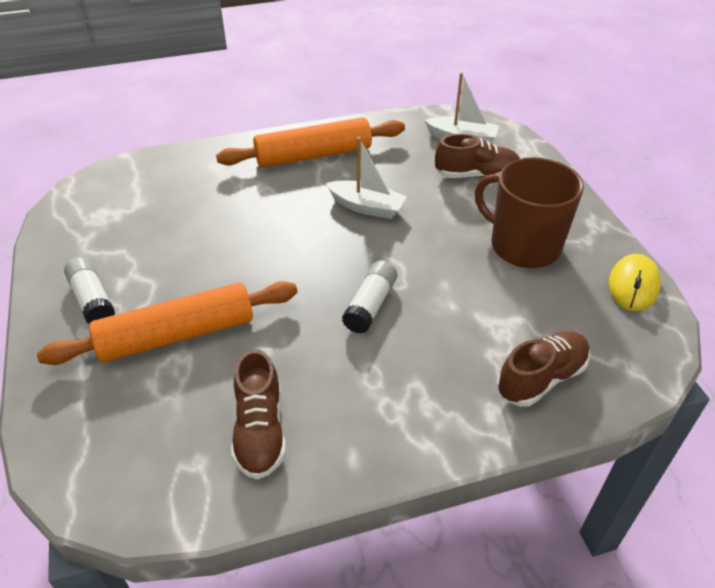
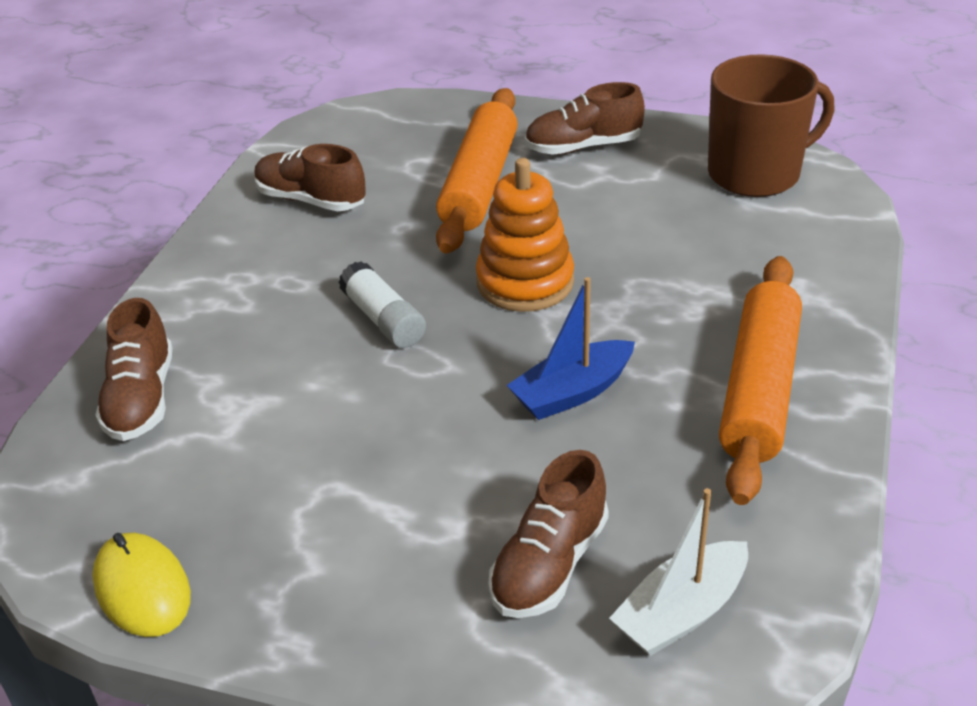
camera: 125 degrees right, 5 degrees down
white glue stick [64,257,115,325] -> brown shoe [525,82,645,155]
white boat [326,137,407,219] -> blue boat [507,277,635,420]
brown mug [475,157,584,268] -> brown mug moved to [708,54,834,197]
none -> orange stacking toy [476,158,574,312]

